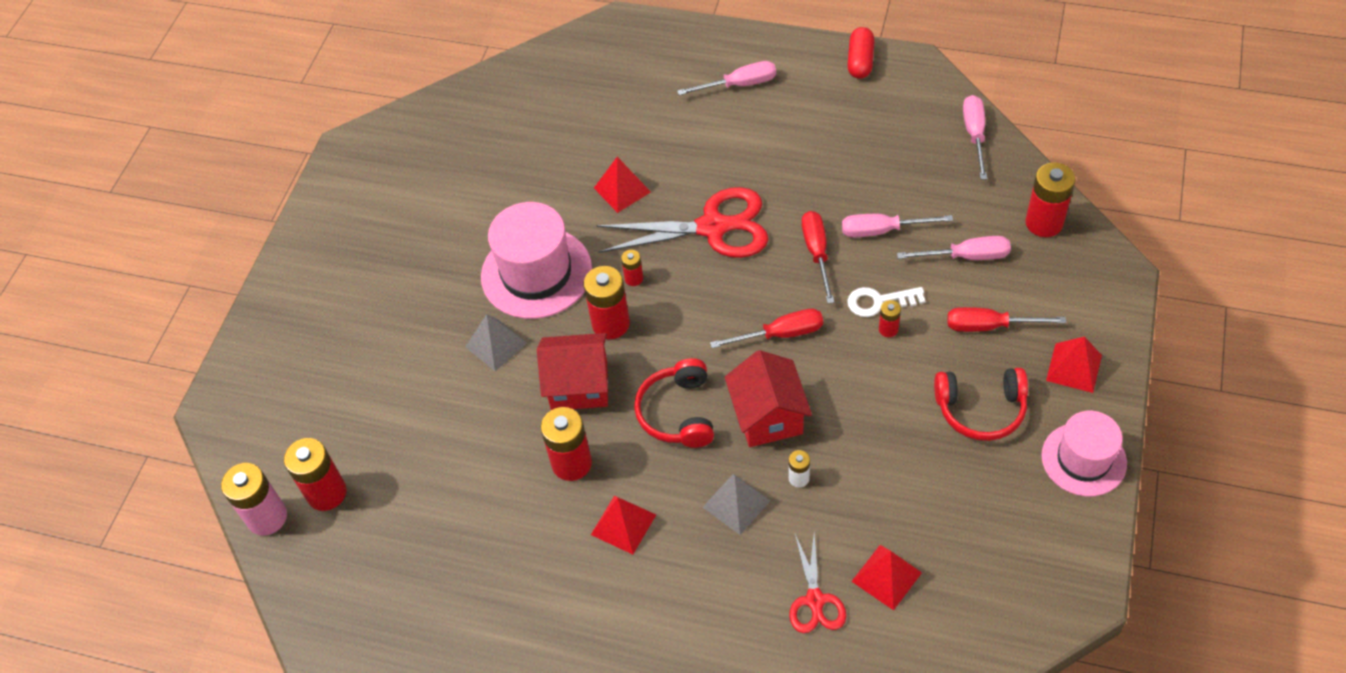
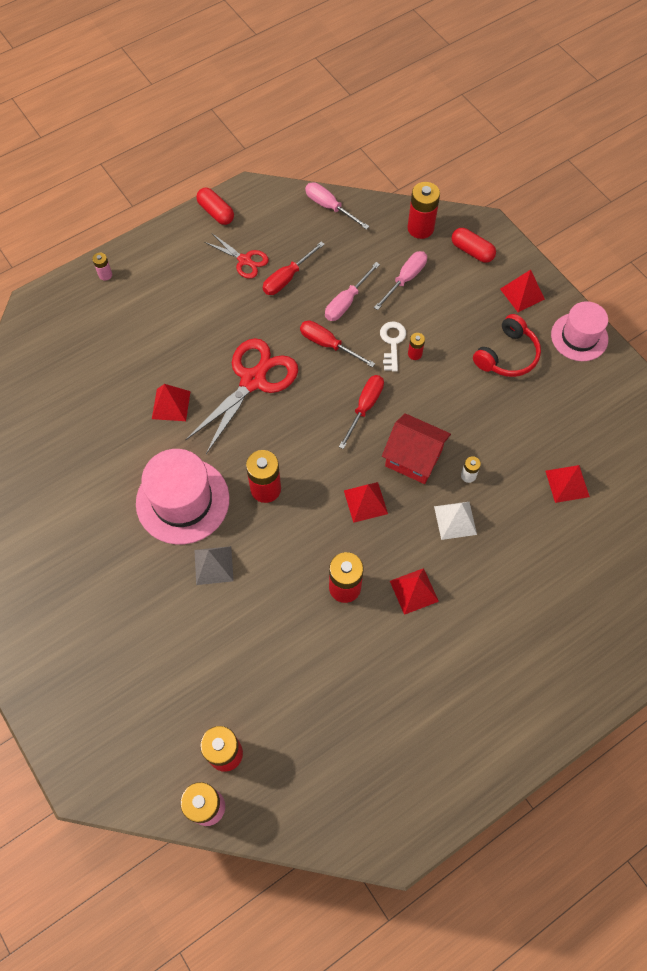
camera: 55 degrees left, 10 degrees up
red house [537,333,608,410] -> none
red battery [621,250,643,286] -> none
red headphones [634,358,714,448] -> red pyramid [344,482,388,523]
pink screwdriver [677,61,776,95] -> none
grey pyramid [703,474,771,535] -> white pyramid [434,502,477,540]
red scissors [789,533,846,633] -> red scissors moved to [204,234,269,279]
white key [847,287,926,317] -> white key turned 150 degrees clockwise [380,321,406,372]
red screwdriver [947,307,1066,332] -> red screwdriver moved to [263,241,325,295]
none -> pink battery [92,253,112,281]
none -> red capsule [452,228,496,263]

